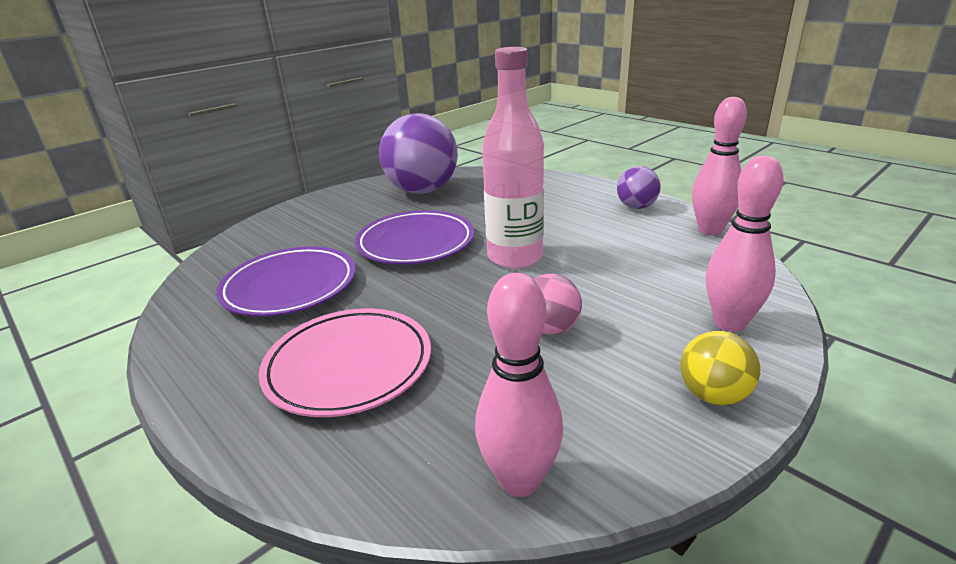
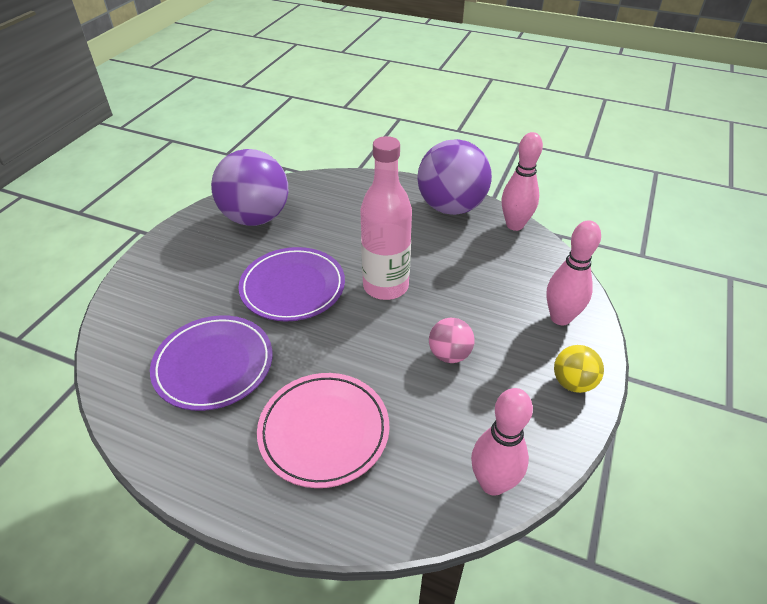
camera: 25 degrees left, 15 degrees up
purple ball [617,166,661,209] -> purple ball [417,139,492,215], size x2.06

